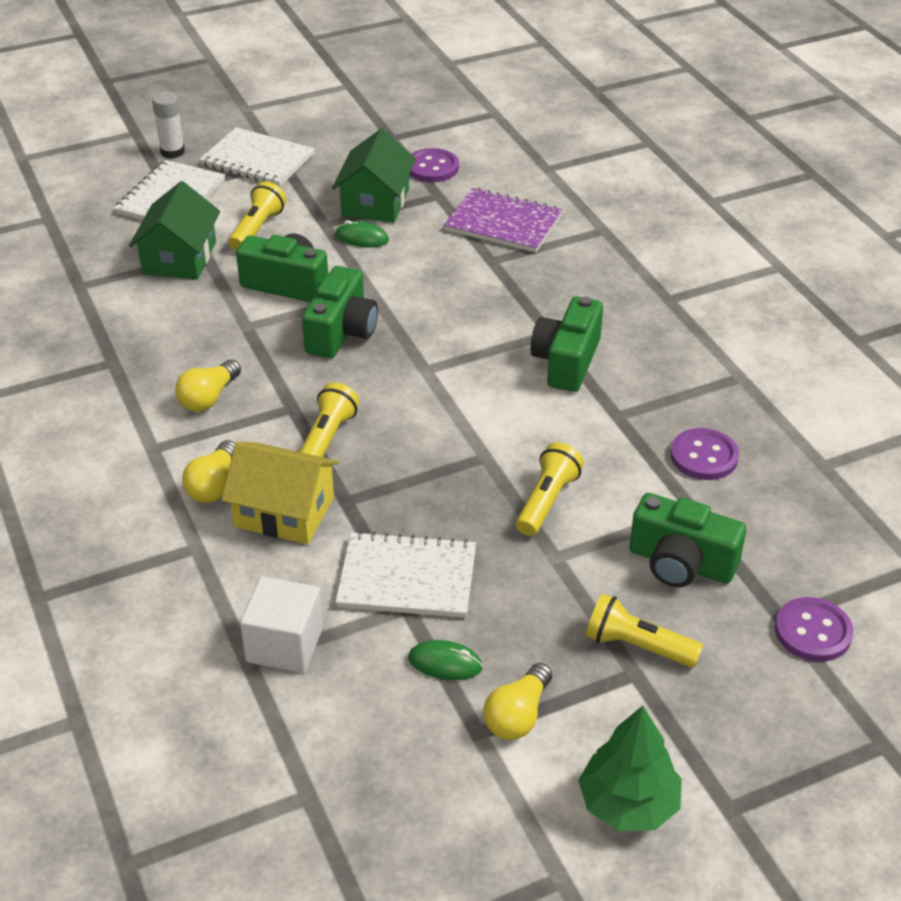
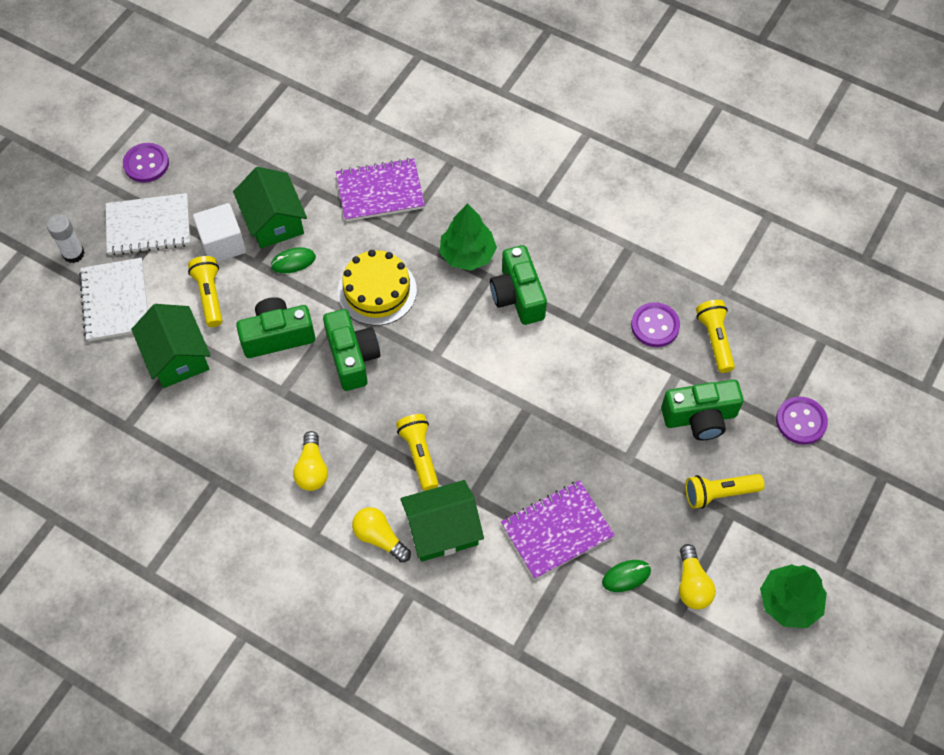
camera: 35 degrees left, 20 degrees up
yellow light bulb [182,440,235,503] -> yellow light bulb turned 150 degrees clockwise [352,507,411,563]
yellow house [221,442,339,544] -> green house [400,480,484,562]
white cube [240,577,323,673] -> white cube moved to [193,203,246,262]
white notebook [336,531,476,618] -> purple notebook [501,480,615,579]
purple button [409,148,459,182] -> purple button moved to [123,143,169,183]
yellow flashlight [516,442,584,536] -> yellow flashlight moved to [696,300,735,373]
none -> yellow cake [338,250,417,326]
none -> green tree [439,203,497,271]

